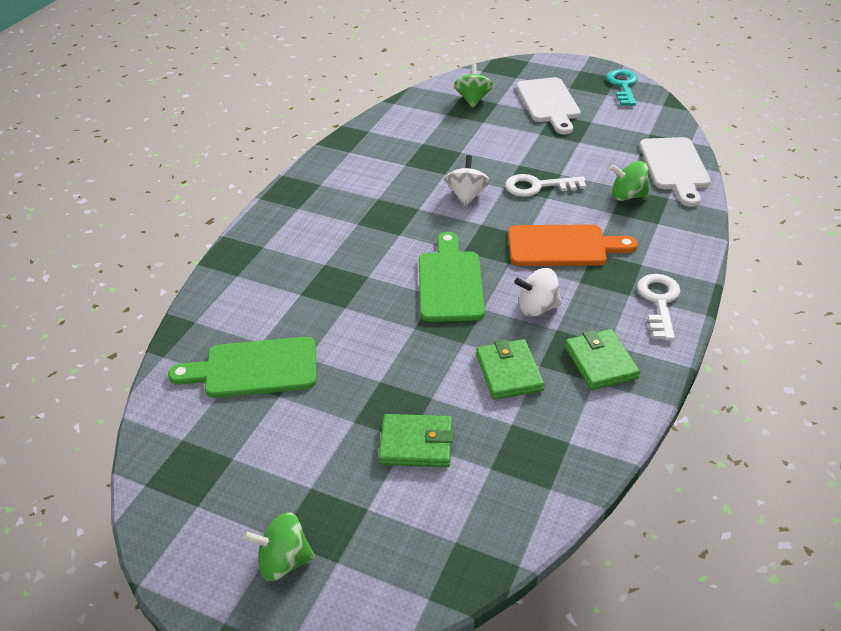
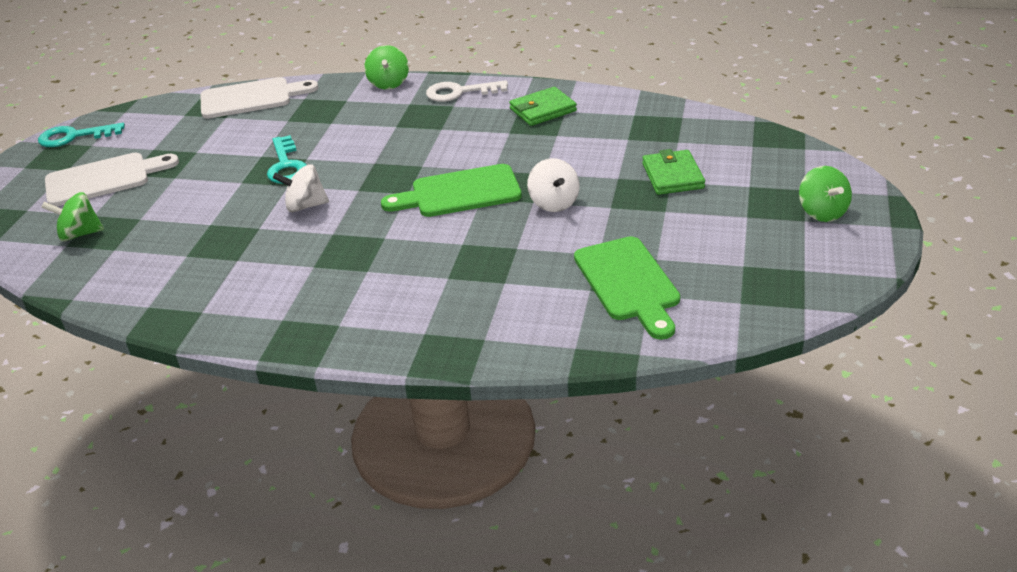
camera: 100 degrees left, 5 degrees down
green wallet [476,339,545,400] -> none
white key [505,174,586,197] -> turquoise key [267,135,306,184]
orange cutting board [508,224,638,266] -> none
white spinning top [514,268,562,317] -> white spinning top moved to [527,158,580,212]
green spinning top [610,161,650,201] -> green spinning top moved to [364,45,409,90]

